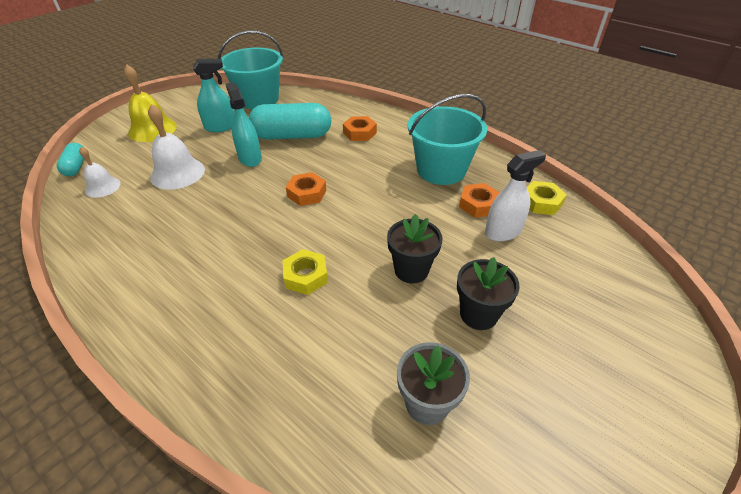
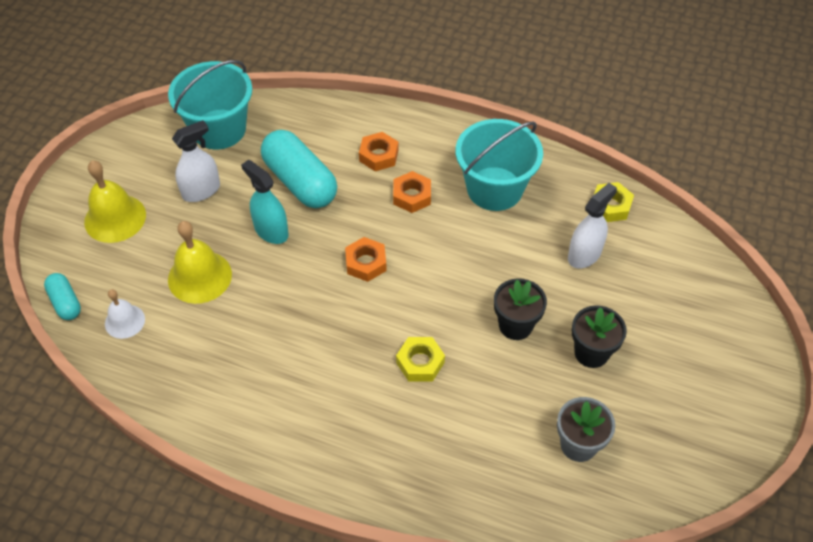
camera: 20 degrees left, 10 degrees up
white bell [148,104,205,190] -> yellow bell [168,221,232,304]
turquoise spray bottle [193,59,234,132] -> white spray bottle [172,120,220,202]
turquoise capsule [249,103,331,140] -> turquoise capsule turned 75 degrees clockwise [261,130,337,208]
orange nut [459,183,500,218] -> orange nut moved to [393,171,431,213]

